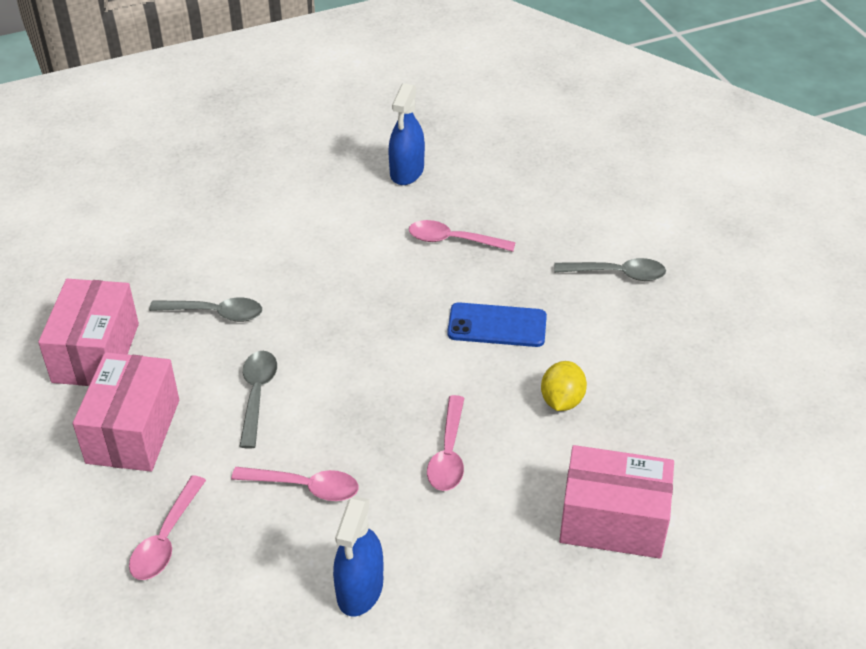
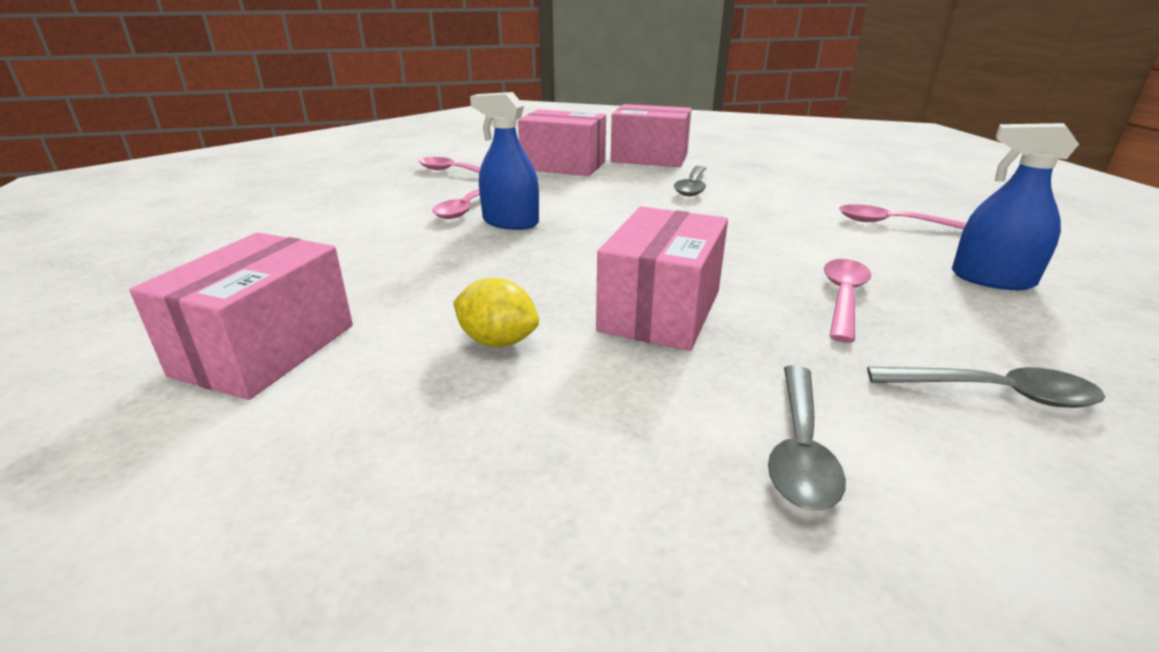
camera: 100 degrees right, 15 degrees down
grey spoon [239,351,277,449] -> grey spoon moved to [867,366,1105,408]
blue spray bottle [333,496,383,617] -> blue spray bottle moved to [470,92,539,230]
pink spoon [427,395,464,491] -> pink spoon moved to [839,204,966,229]
blue phone [447,302,547,347] -> pink box [596,206,728,351]

